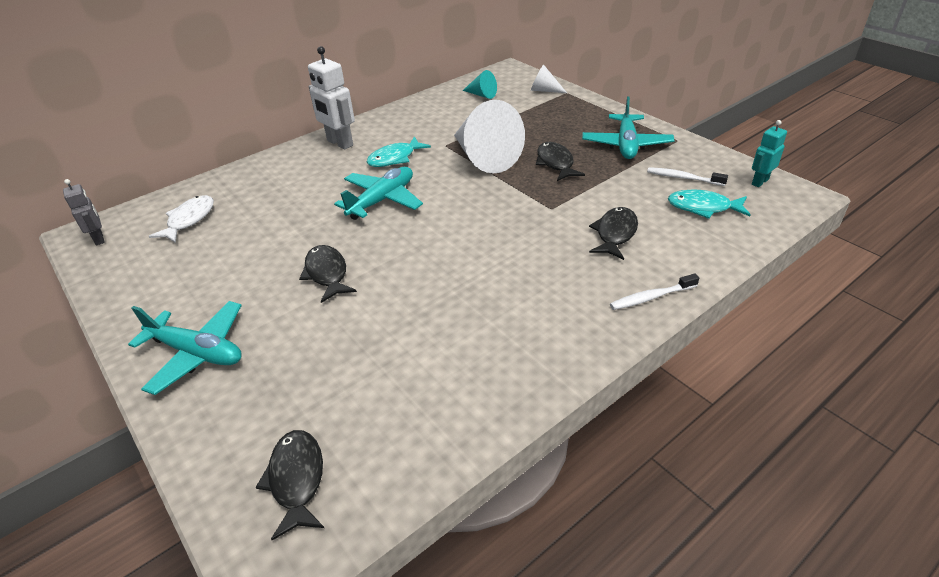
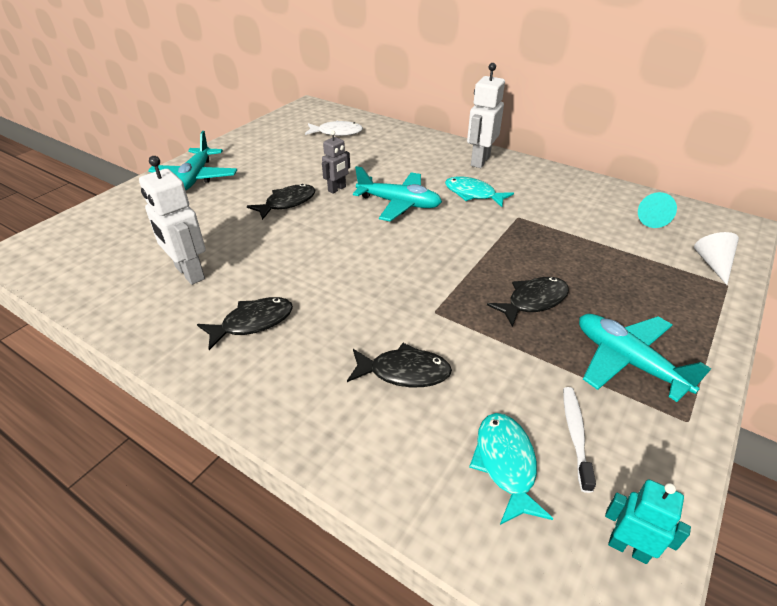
camera: 70 degrees right, 0 degrees up
grey robot [63,179,105,245] -> grey robot moved to [322,130,350,194]
black fish [255,430,324,540] -> black fish moved to [197,297,293,350]
white cone [454,100,525,173] -> none
turquoise plane [582,96,675,159] -> turquoise plane turned 60 degrees clockwise [579,314,712,402]
white toothbrush [610,274,699,310] -> none
none -> white robot [139,156,206,285]

